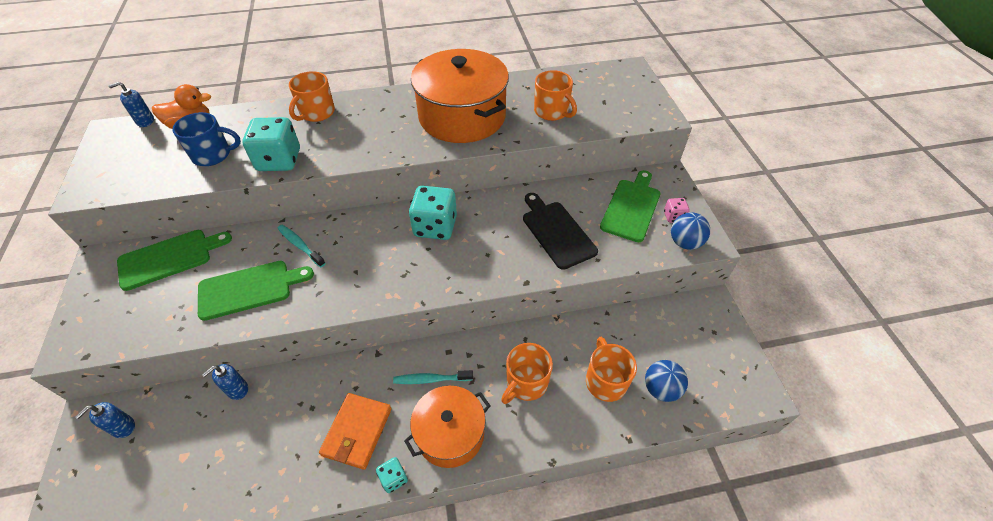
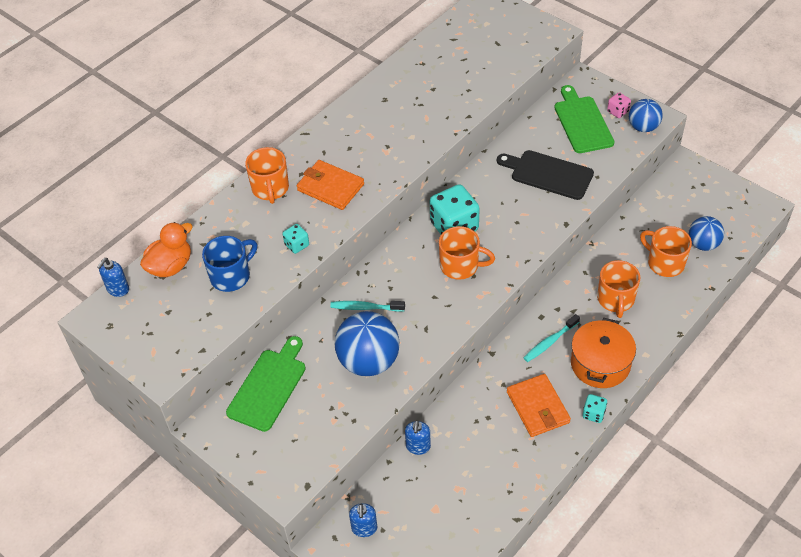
camera: 35 degrees left, 0 degrees up
green cutting board [198,261,314,321] -> blue ball [335,311,400,376]
turquoise dice [242,117,300,171] -> turquoise dice [283,224,309,254], size x0.48
orange pot [411,49,509,143] -> none
orange mug [534,70,577,121] -> orange mug moved to [439,226,495,280]
none -> orange wallet [297,160,364,210]

